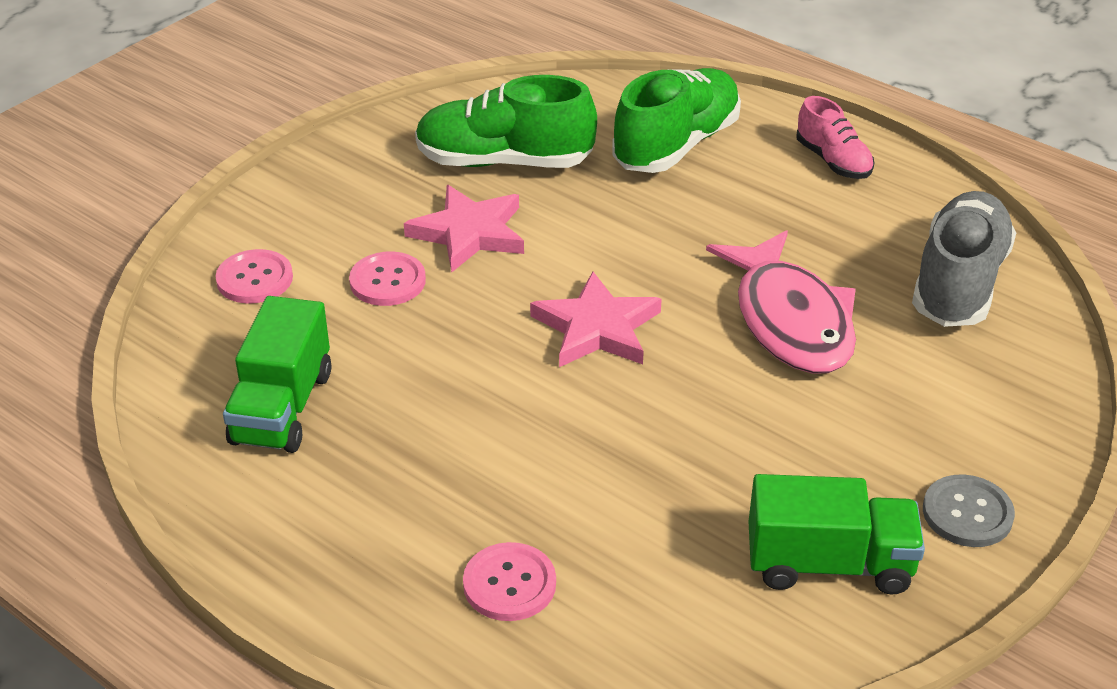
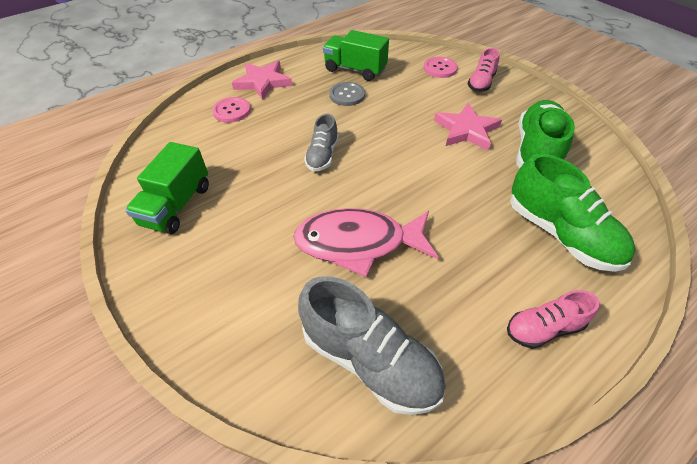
camera: 105 degrees right, 10 degrees up
pink button [349,251,426,306] -> none
pink star [530,271,662,367] -> pink star moved to [232,61,292,100]
grey button [923,474,1015,547] -> grey button moved to [329,82,365,106]
none -> grey shoe [304,114,339,172]
none -> pink shoe [468,48,500,92]

